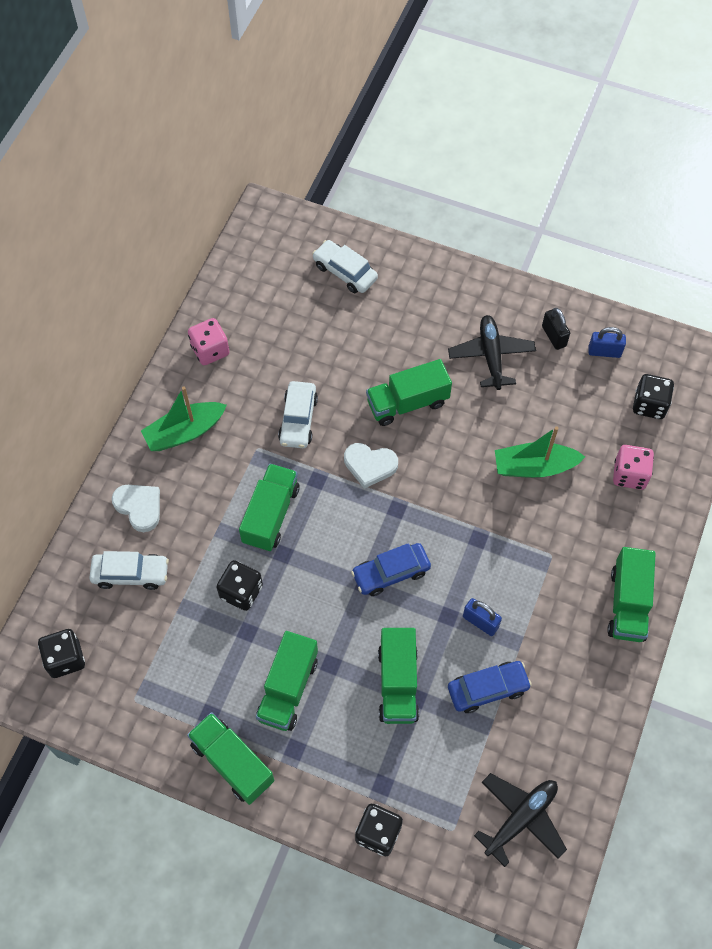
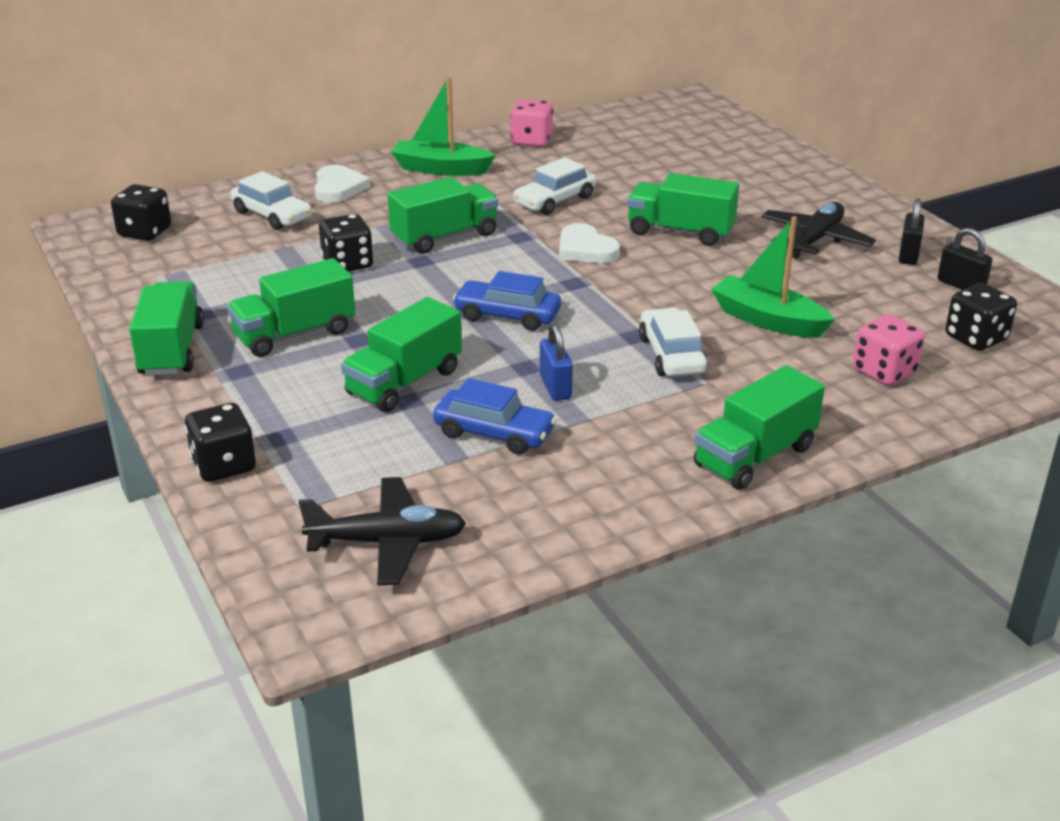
camera: 40 degrees right, 30 degrees down
white car [312,240,378,293] -> white car moved to [639,308,708,377]
blue padlock [588,327,626,358] -> black padlock [938,228,992,290]

